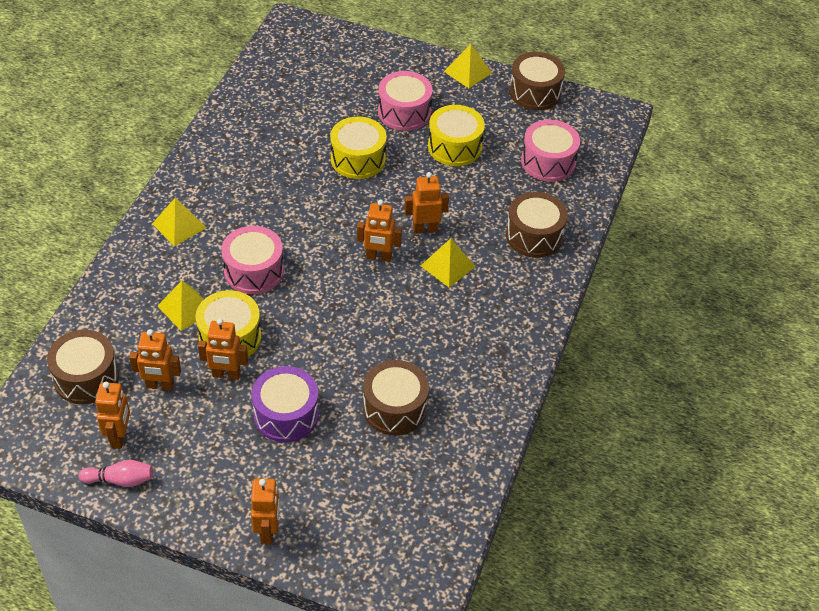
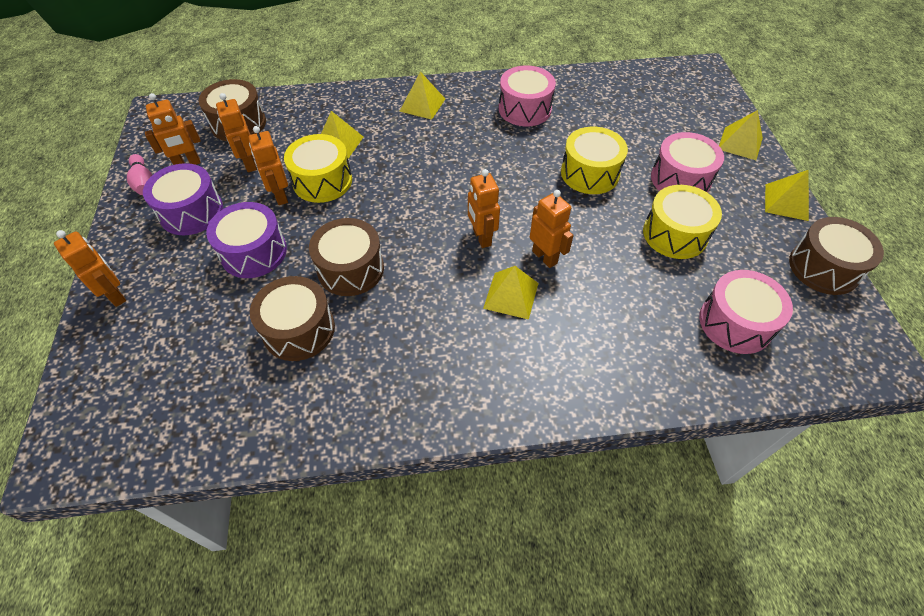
camera: 65 degrees right, 5 degrees up
pink drum [222,226,284,294] -> pink drum moved to [499,65,556,126]
orange robot [251,478,280,544] -> orange robot turned 105 degrees counterclockwise [54,230,126,307]
brown drum [506,192,568,258] -> brown drum moved to [309,218,384,296]
none -> purple drum [143,163,223,235]
none -> yellow pyramid [719,110,763,160]

